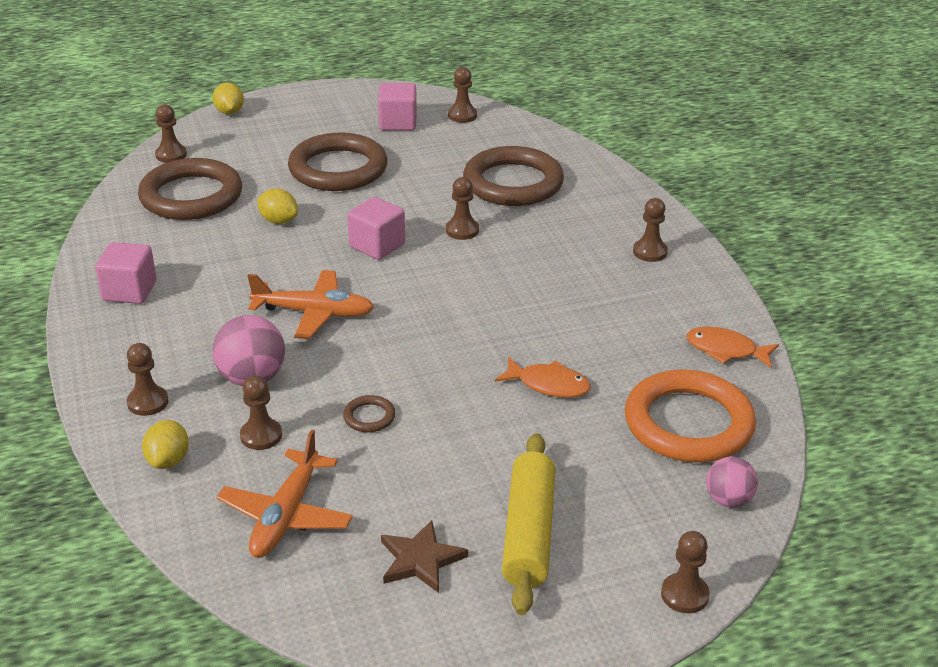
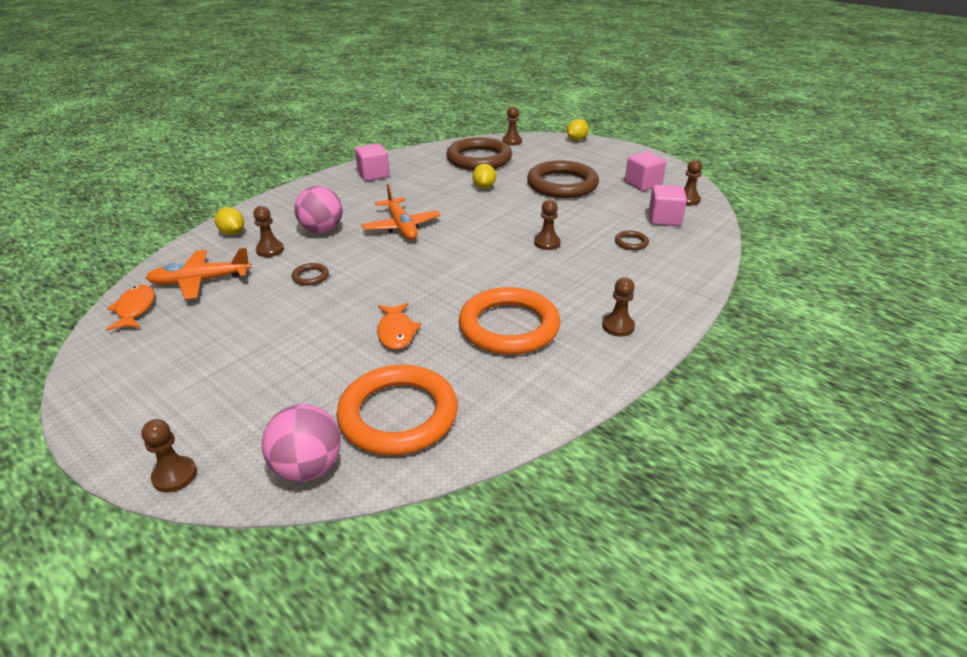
camera: 60 degrees right, 0 degrees up
brown pawn [127,343,168,416] -> none
yellow lemon [142,420,189,469] -> yellow lemon turned 75 degrees clockwise [215,207,244,235]
pink cube [347,197,405,260] -> pink cube moved to [649,185,687,226]
brown star [381,520,468,593] -> none
brown ring [463,146,564,206] -> brown ring [615,231,649,250], size x0.40
yellow rolling pin [502,433,555,615] -> none
orange fish [686,327,779,368] -> orange fish moved to [106,285,155,331]
pink ball [706,456,758,508] -> pink ball [262,404,341,482], size x1.57
none -> orange ring [459,287,560,355]

